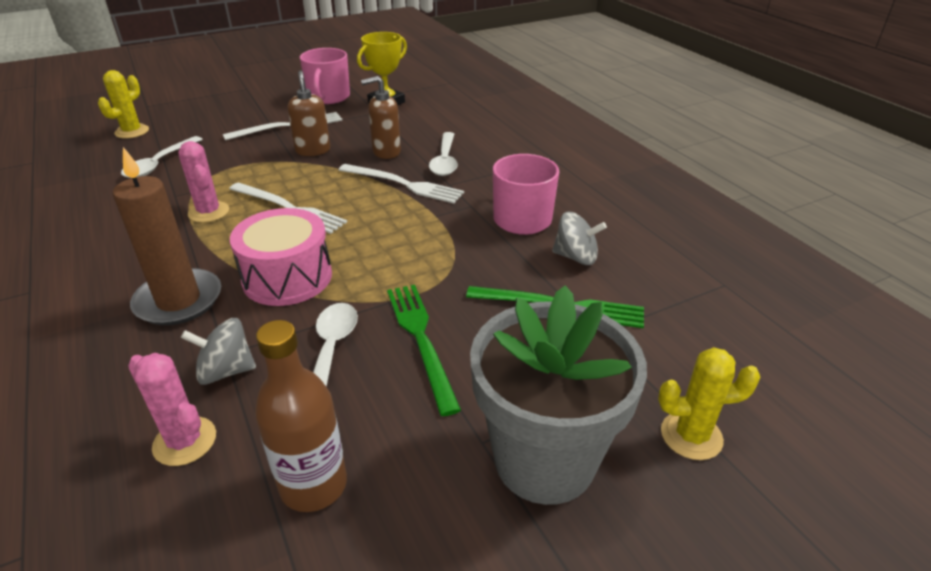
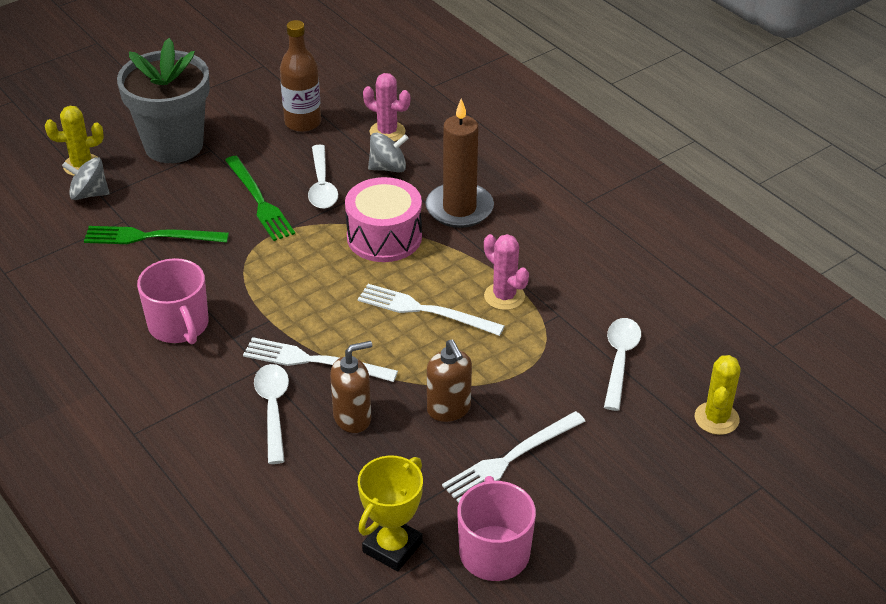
camera: 170 degrees right, 5 degrees up
grey spinning top [552,212,607,265] -> grey spinning top moved to [62,157,109,200]

